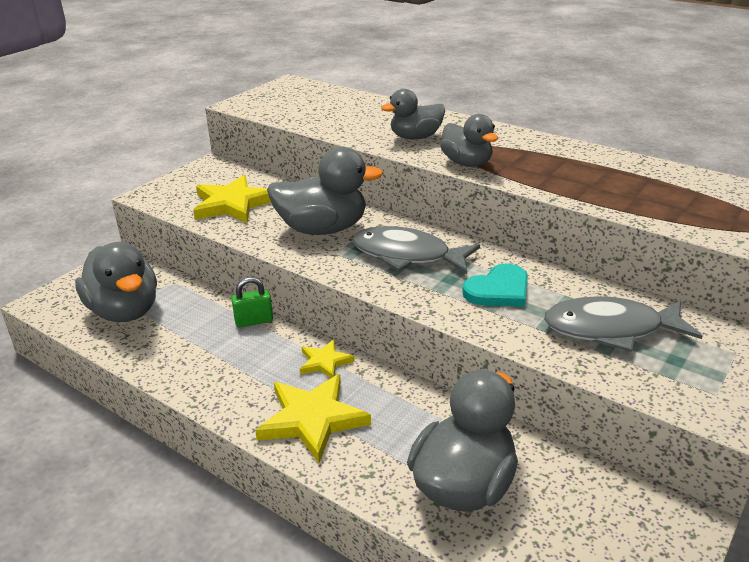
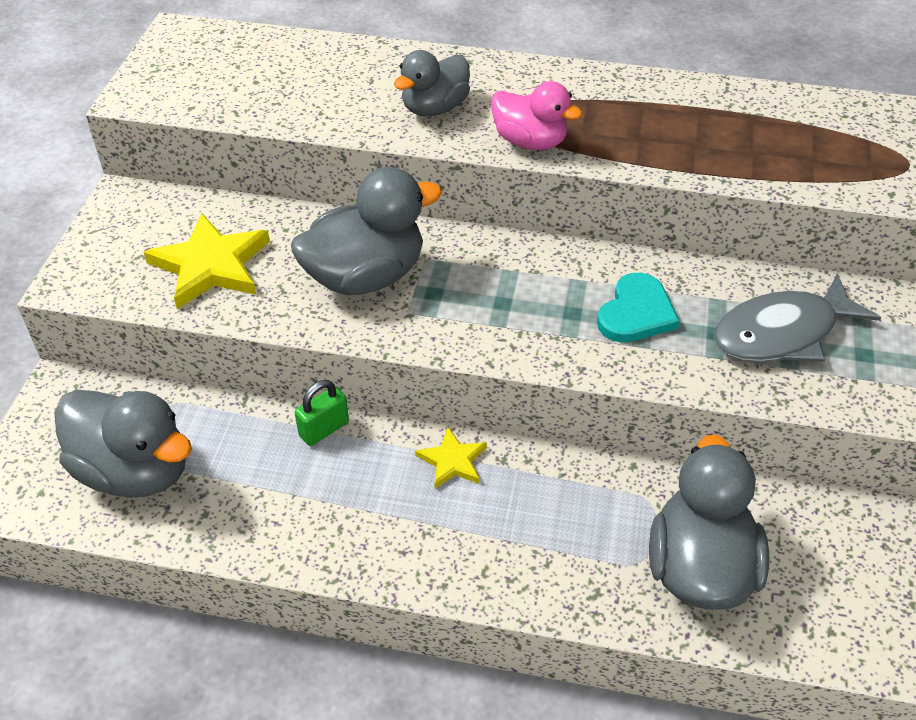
camera: 25 degrees left, 15 degrees up
yellow star [255,374,371,463] -> none
grey fish [353,226,480,274] -> none
grey duck [440,114,498,167] -> pink duck [491,81,582,150]

